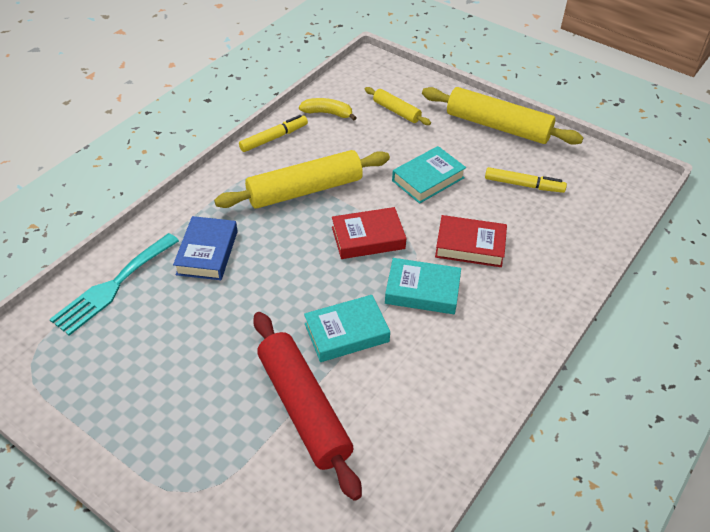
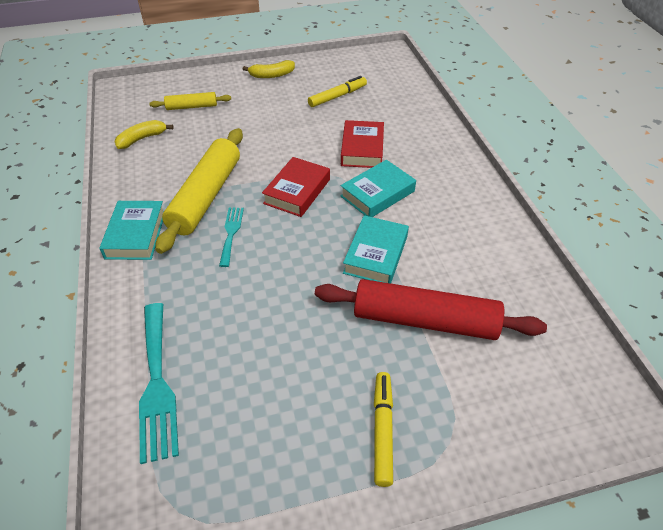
camera: 50 degrees left, 0 degrees up
blue book [173,216,238,280] -> none
yellow marker [239,115,308,152] -> yellow marker moved to [374,372,393,487]
turquoise book [392,146,466,204] -> turquoise book moved to [99,201,164,260]
yellow rolling pin [422,87,584,145] -> yellow banana [243,60,295,78]
red book [435,215,507,267] -> red book turned 45 degrees counterclockwise [341,120,384,168]
none -> turquoise fork [219,207,244,267]

